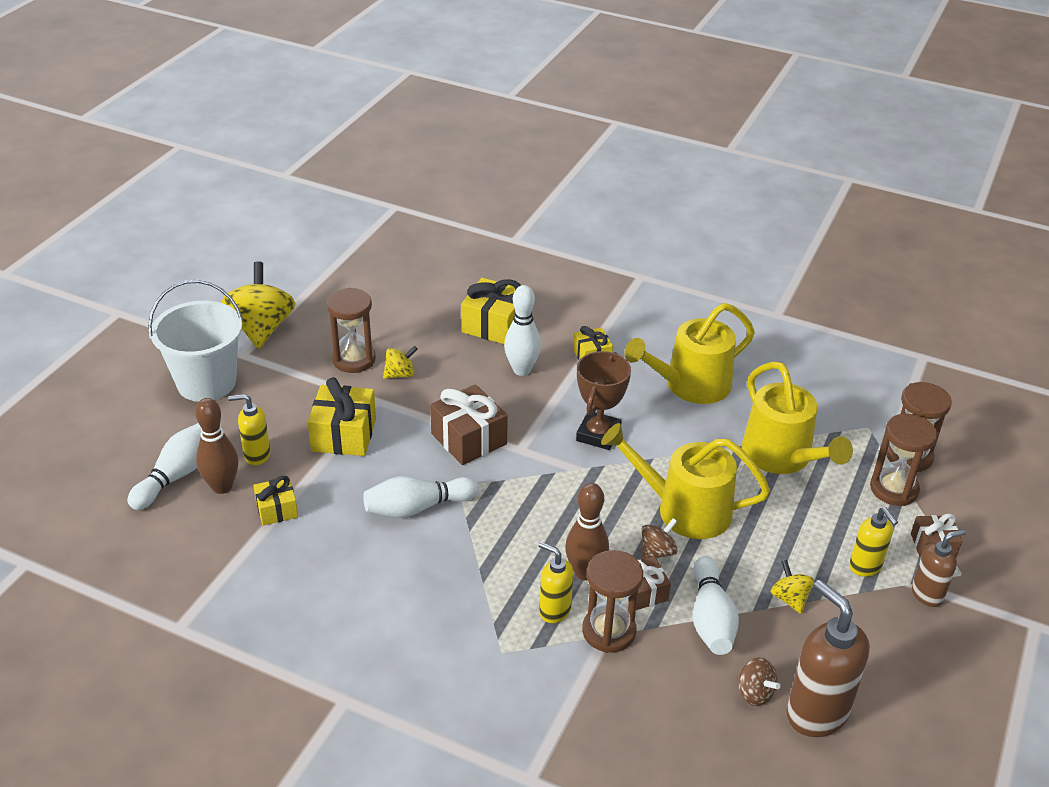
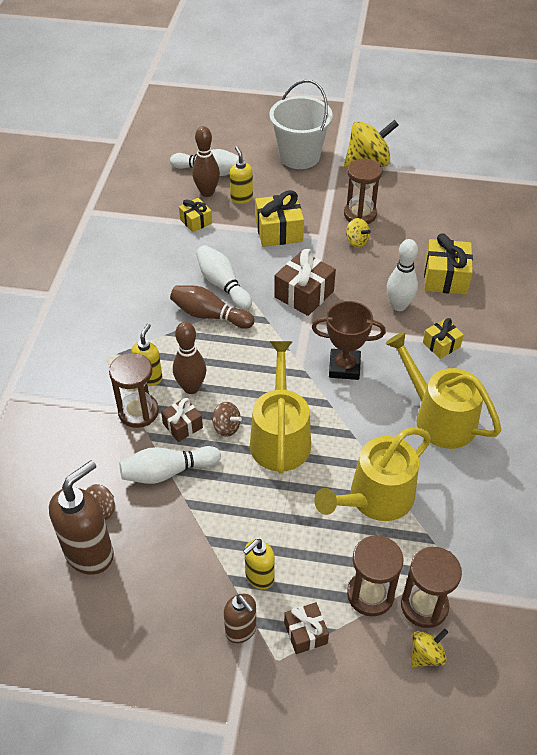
camera: 75 degrees right, 10 degrees up
yellow spinning top [771,560,814,614] -> yellow spinning top moved to [411,628,448,667]
none -> brown bowling pin [170,285,254,329]

